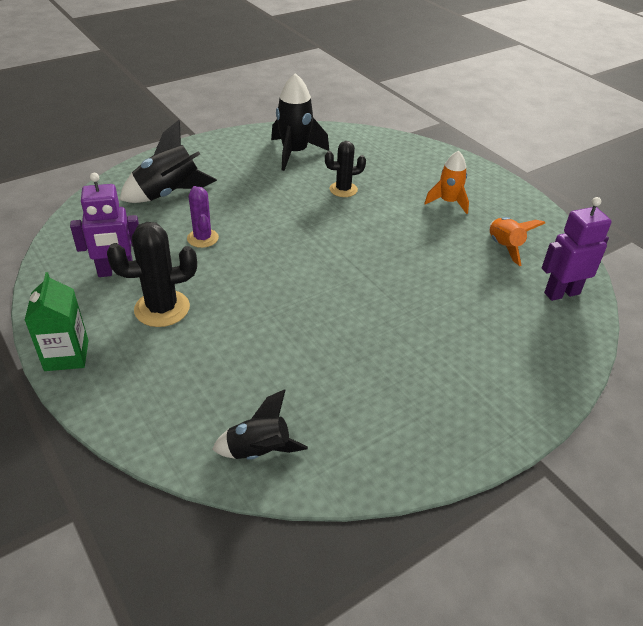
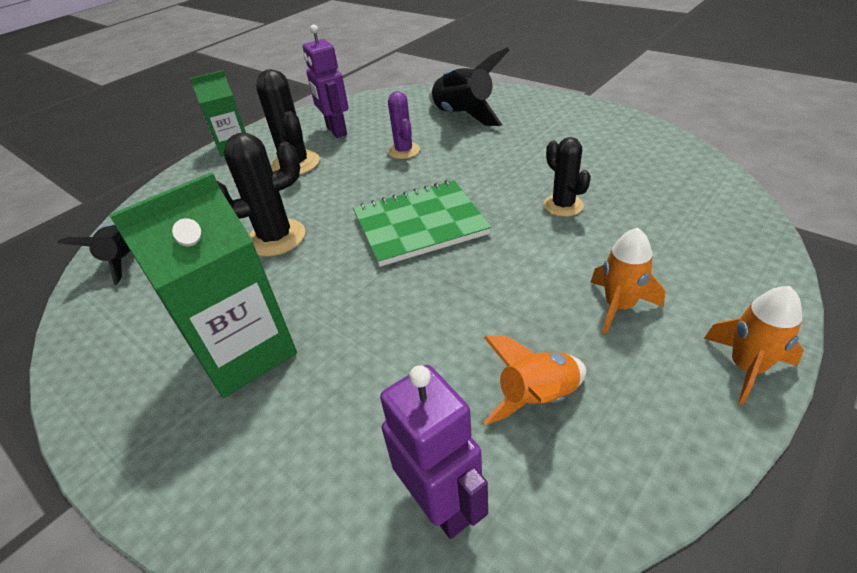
camera: 80 degrees right, 0 degrees up
purple cactus [187,186,219,248] -> purple cactus turned 75 degrees counterclockwise [388,91,420,159]
black rocket [271,73,329,171] -> none
none -> green carton [109,172,297,398]
none -> black cactus [217,132,305,257]
none -> green notebook [353,180,491,267]
none -> orange rocket [704,286,804,405]

